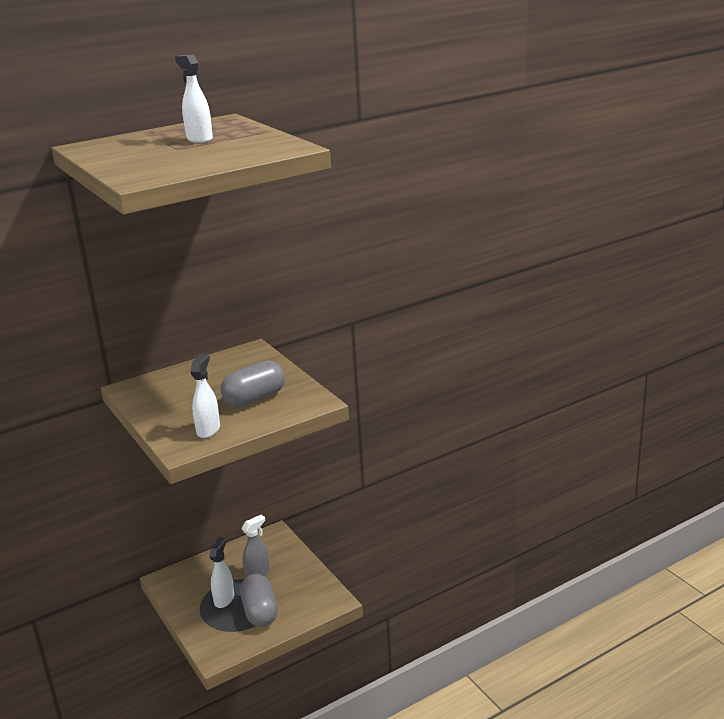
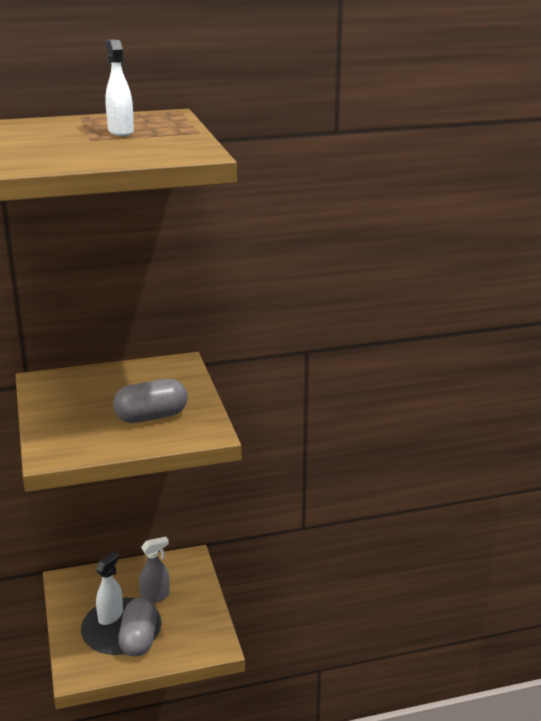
camera: 15 degrees right, 0 degrees up
white spray bottle [190,354,220,438] -> none

